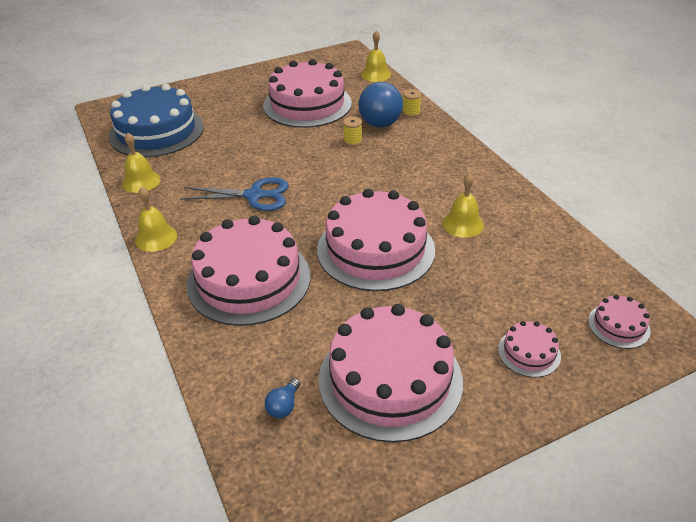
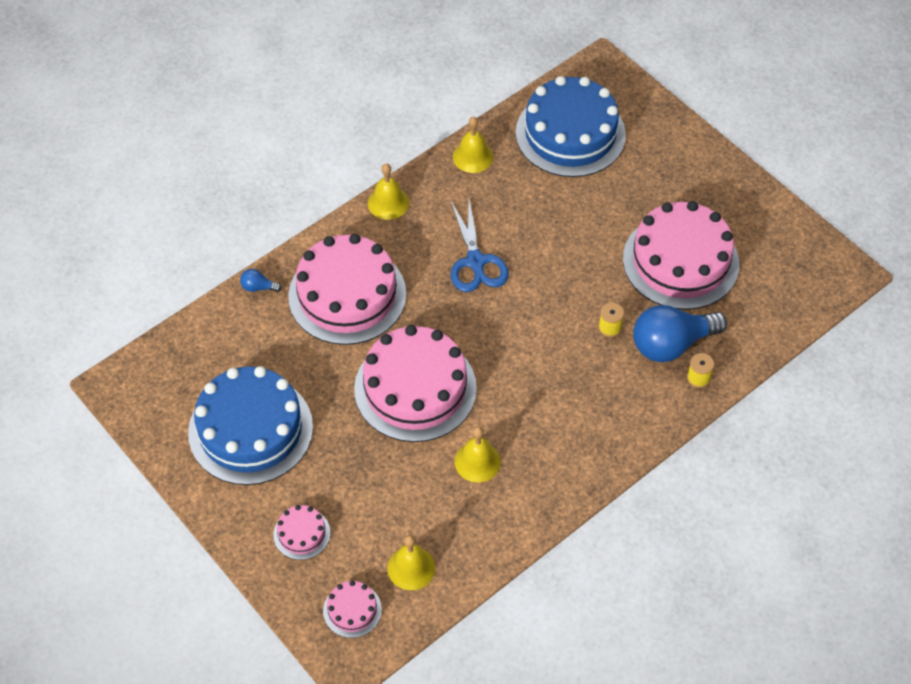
camera: 75 degrees right, 15 degrees up
blue light bulb [265,378,300,418] -> blue light bulb moved to [240,269,282,292]
pink cake [319,304,463,443] -> blue cake [188,366,313,485]
yellow bell [361,31,391,82] -> yellow bell moved to [387,535,435,590]

